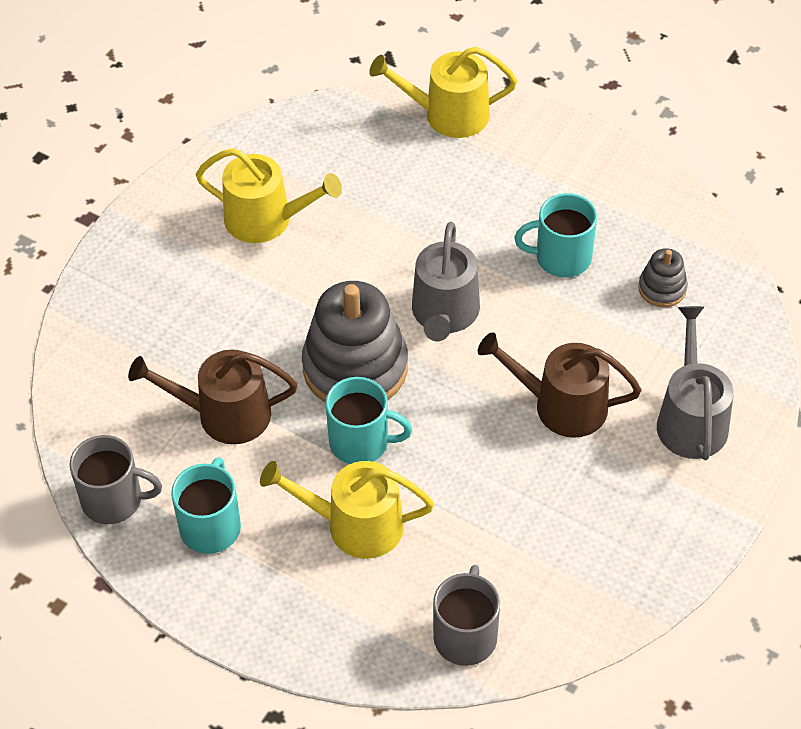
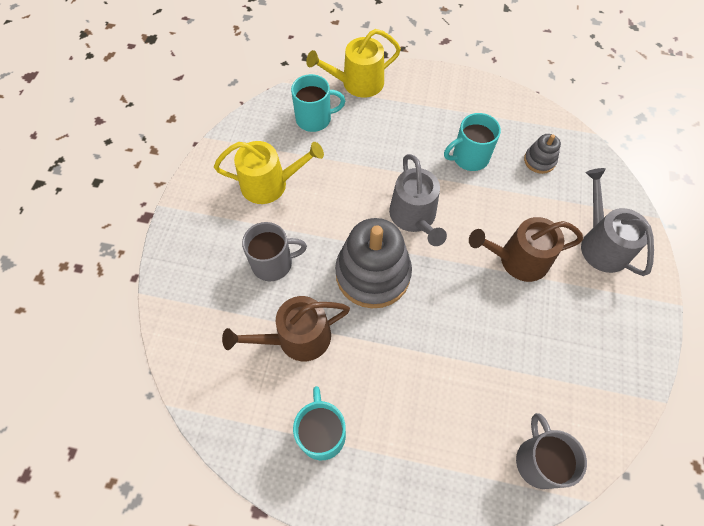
camera: 20 degrees left, 10 degrees up
grey mug [69,435,162,524] -> grey mug moved to [242,222,307,281]
yellow watering can [260,461,434,559] -> none
turquoise mug [325,377,412,464] -> turquoise mug moved to [291,74,345,132]

